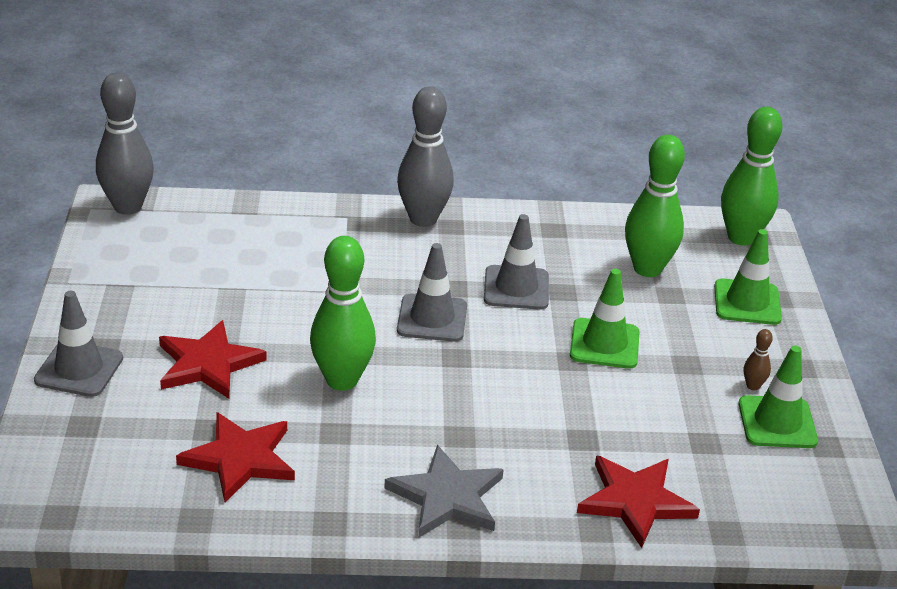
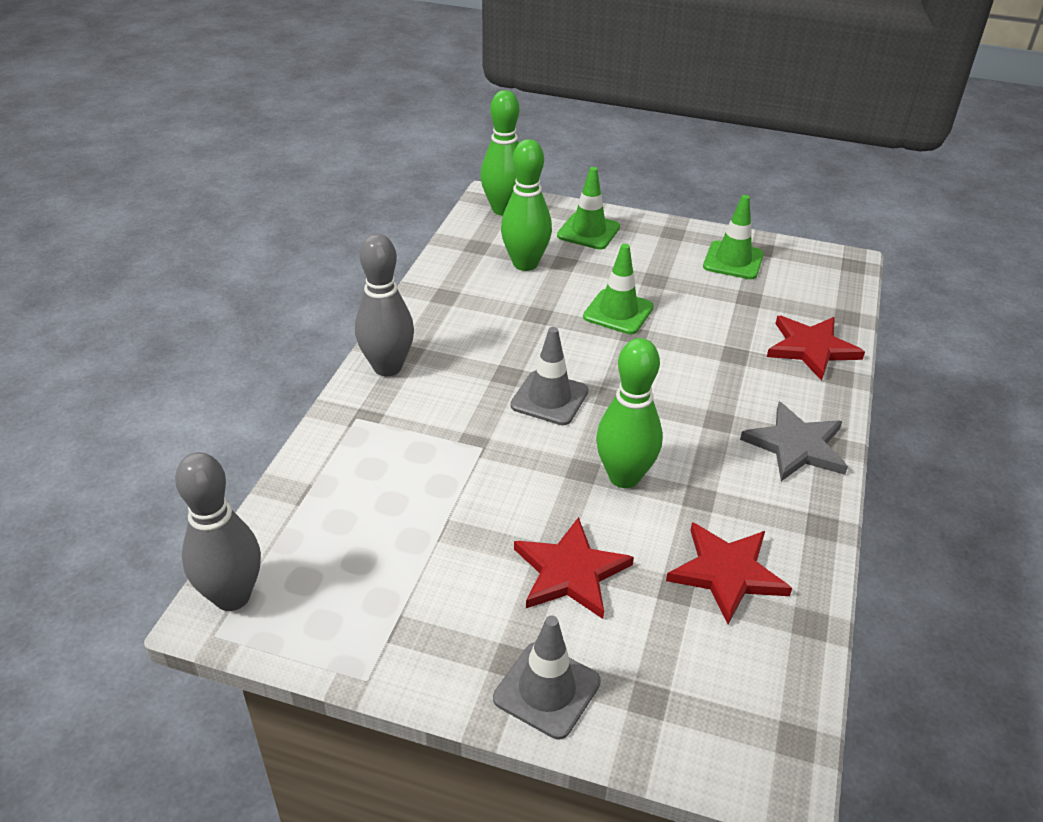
camera: 70 degrees left, 5 degrees up
grey traffic cone [484,214,549,310] -> none
brown bowling pin [744,329,773,390] -> none

